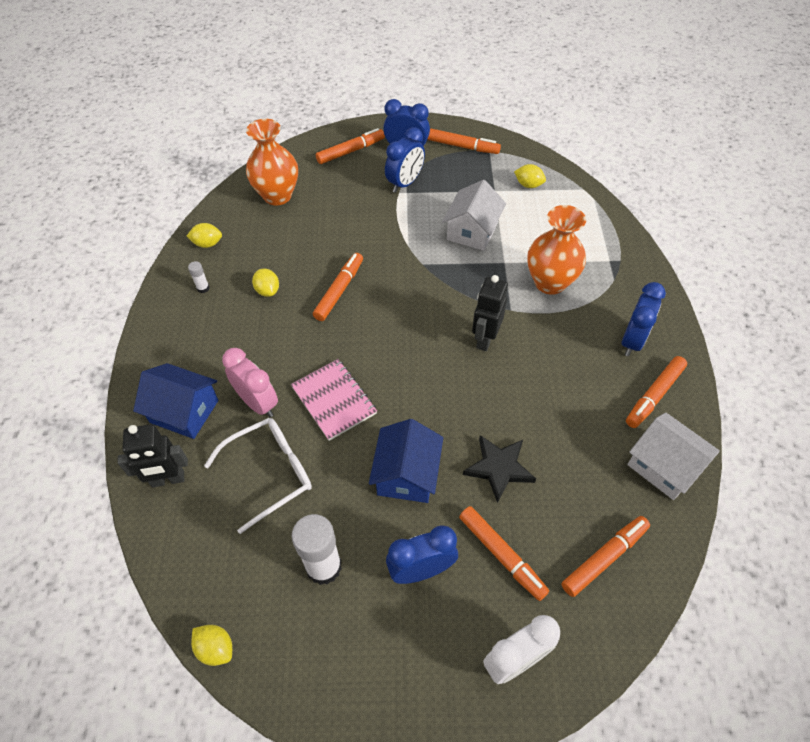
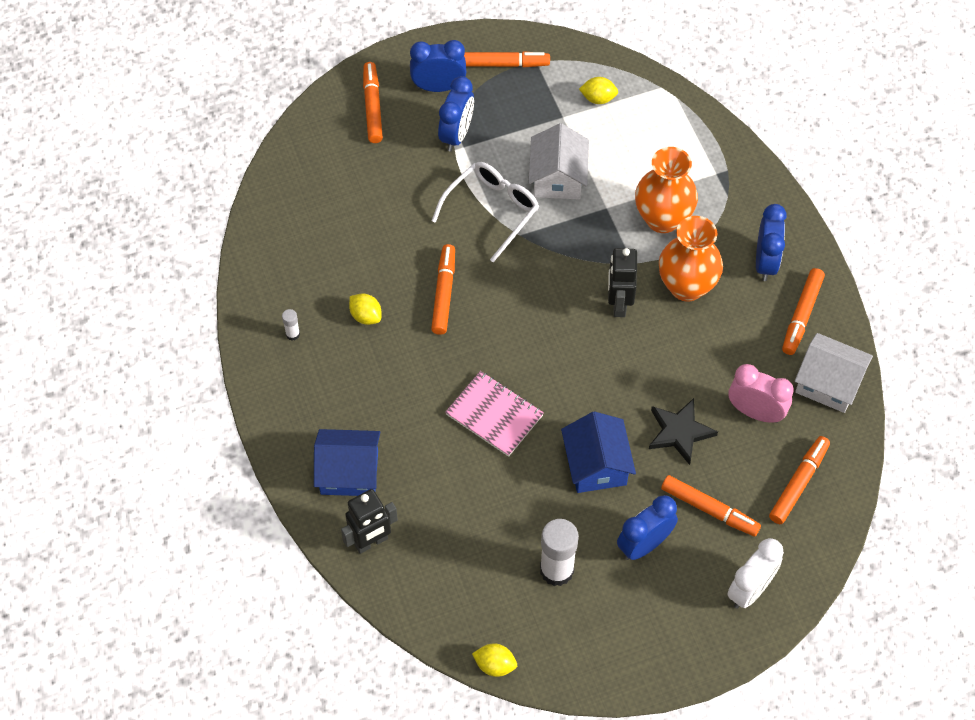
camera: 20 degrees left, 5 degrees up
yellow lemon [187,223,222,248] -> none
white glasses [204,418,312,534] -> white glasses moved to [432,162,539,263]
pink clock [222,348,278,417] -> pink clock moved to [728,364,794,423]
orange vase [246,119,298,206] -> orange vase moved to [659,216,723,302]
orange marker [316,128,385,164] -> orange marker turned 45 degrees counterclockwise [363,62,383,143]

